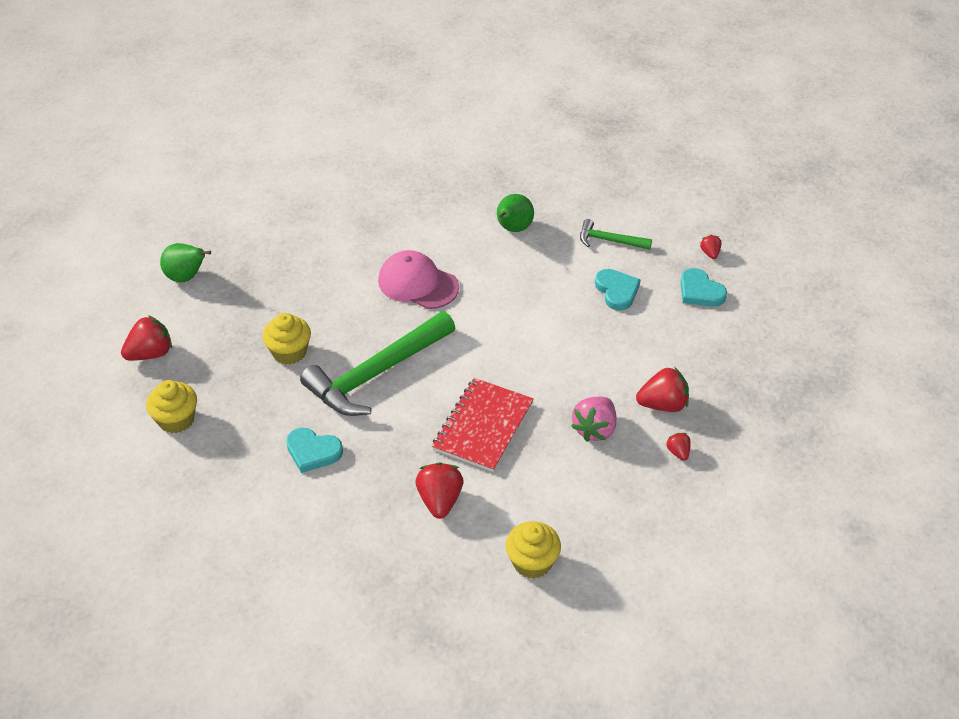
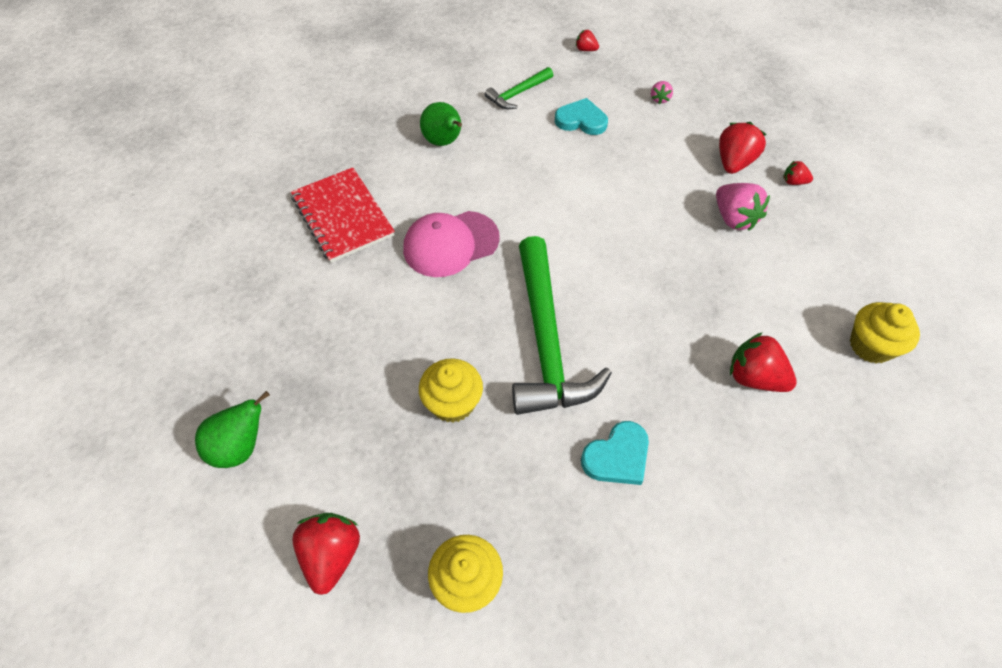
camera: 55 degrees left, 10 degrees up
red notebook [432,378,534,472] -> red notebook moved to [291,168,395,263]
turquoise heart [680,268,727,307] -> none
none -> pink strawberry [651,81,673,104]

